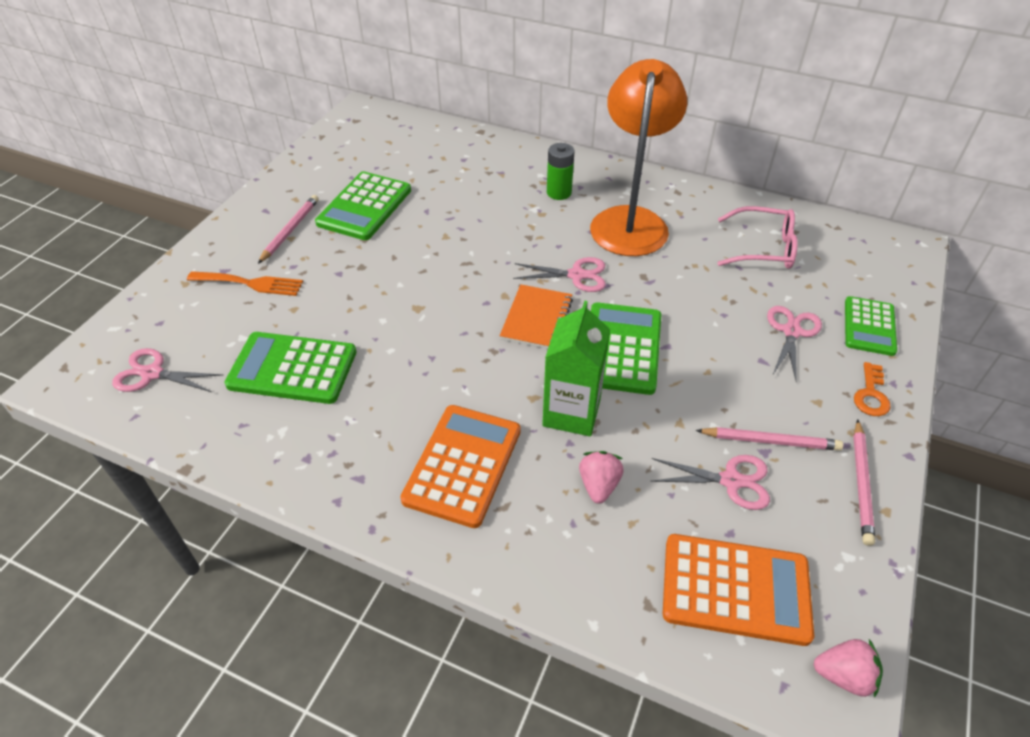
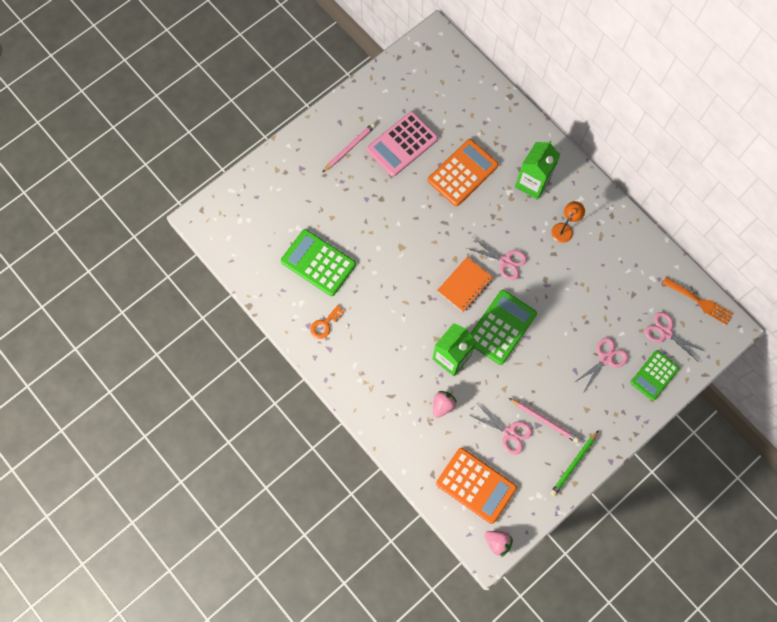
camera: 25 degrees right, 25 degrees up
pink scissors [112,348,223,392] -> pink scissors moved to [645,312,704,362]
orange fork [187,271,303,296] -> orange fork moved to [662,277,733,325]
green calculator [315,171,411,240] -> pink calculator [367,112,438,177]
orange calculator [400,405,520,528] -> orange calculator moved to [428,139,499,206]
green battery [547,143,575,200] -> green carton [515,140,560,200]
orange lamp [590,59,687,256] -> orange lamp [551,201,585,243], size x0.40
pink glasses [717,206,798,269] -> none
pink pencil [853,420,875,546] -> green pencil [550,430,599,496]
orange key [854,362,891,416] -> orange key moved to [310,305,344,339]

